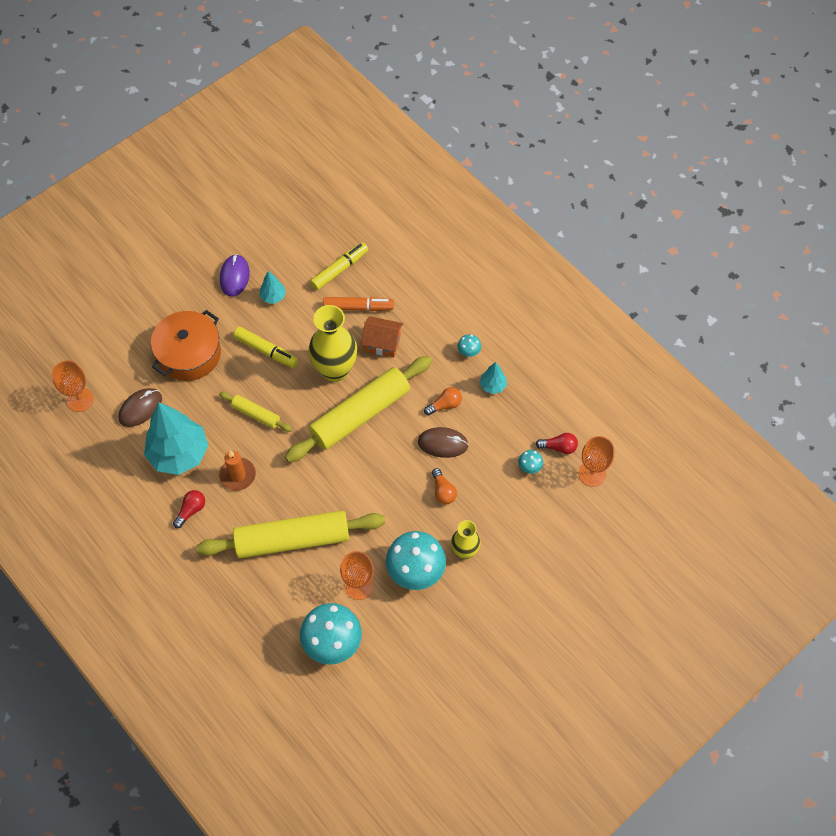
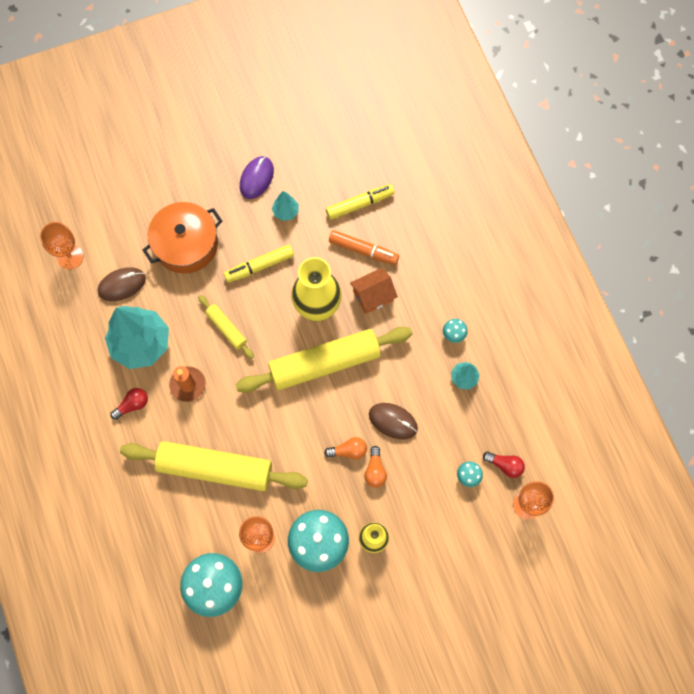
camera: 20 degrees right, 10 degrees up
yellow marker [233,327,298,368] -> yellow marker turned 105 degrees clockwise [224,245,294,283]
orange house [361,316,403,357] -> orange house turned 60 degrees counterclockwise [350,268,398,314]
orange light bulb [424,387,462,415] -> orange light bulb moved to [324,437,367,459]

